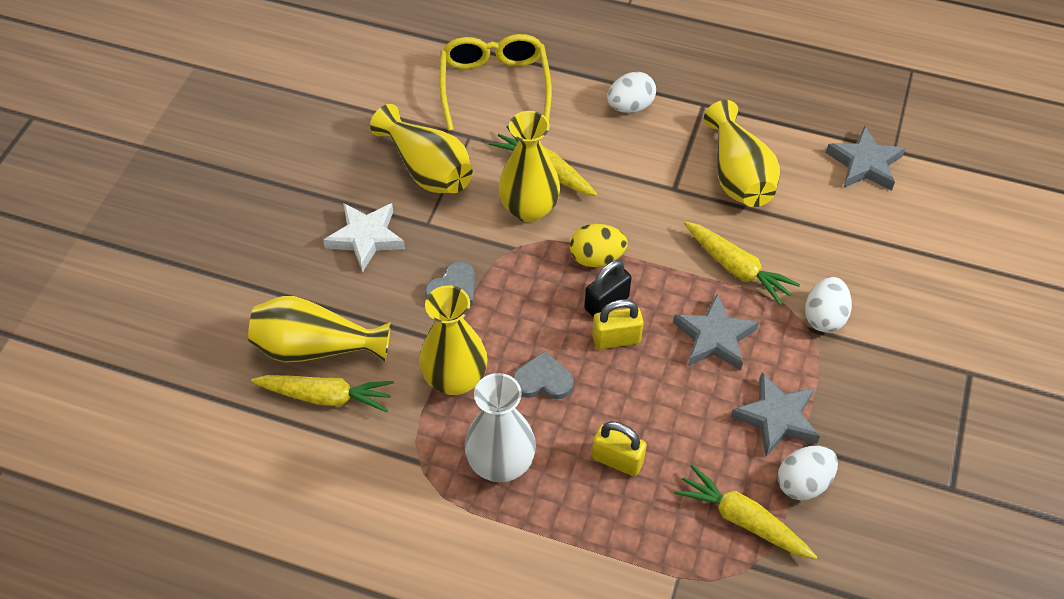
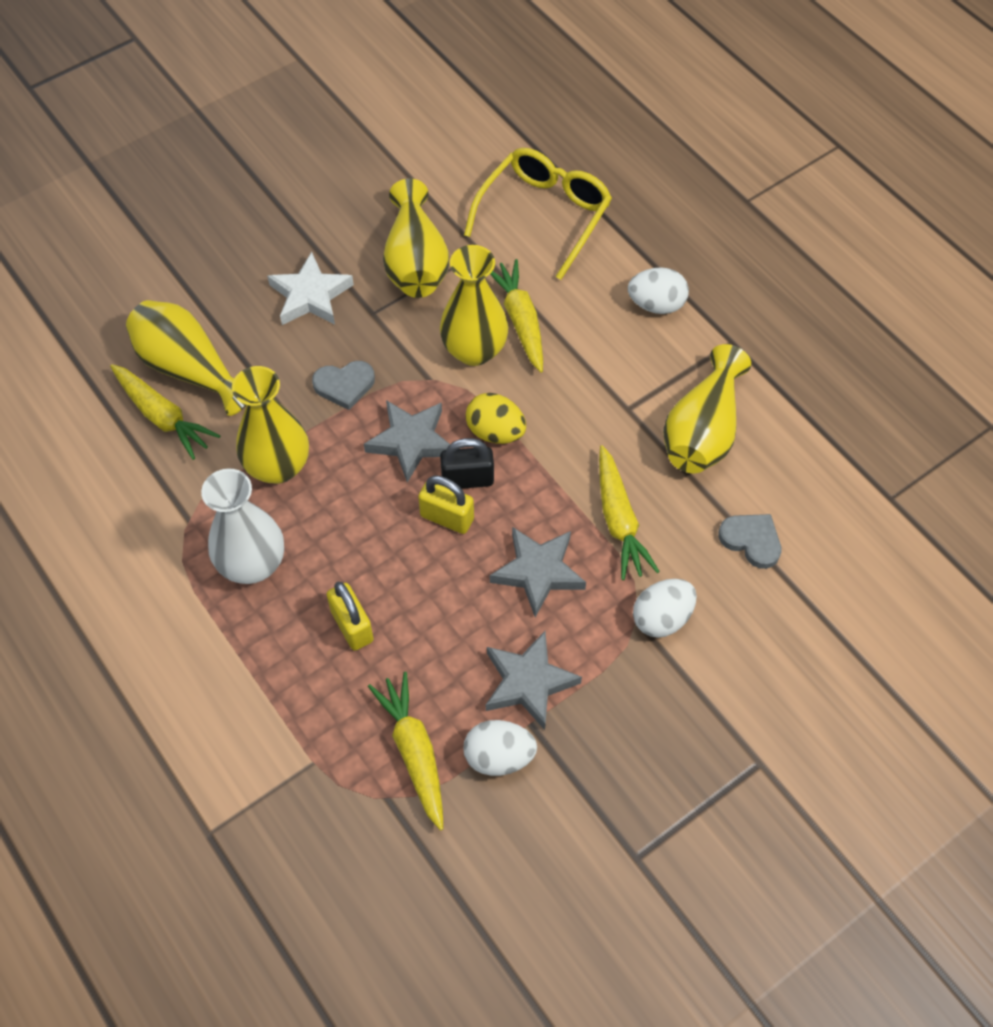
camera: 35 degrees right, 5 degrees up
grey heart [513,351,574,399] -> grey heart moved to [718,514,782,569]
grey star [826,126,905,191] -> grey star moved to [364,400,450,483]

